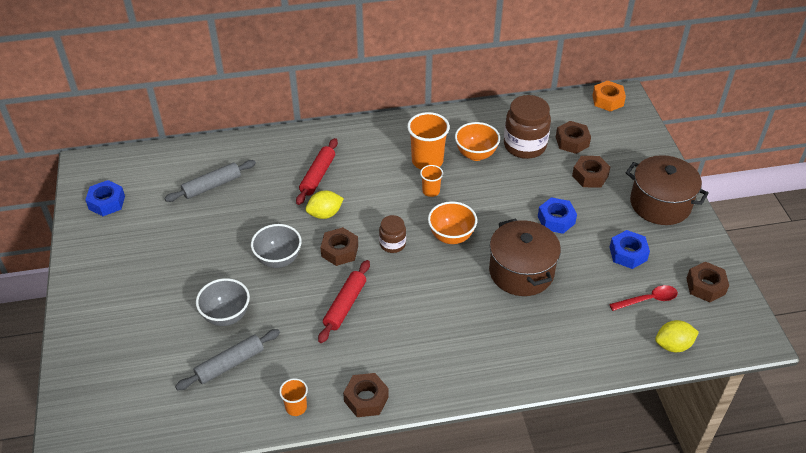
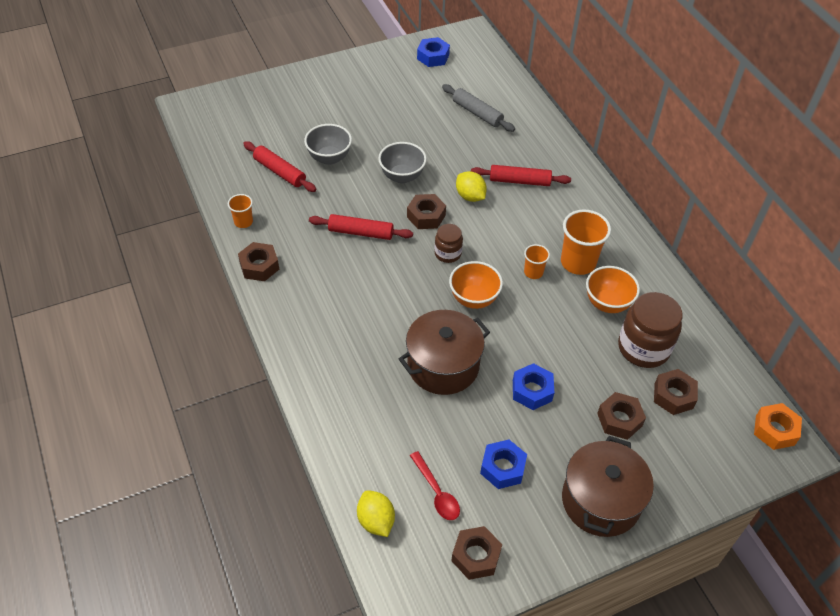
camera: 75 degrees right, 5 degrees up
grey rolling pin [175,329,280,390] -> red rolling pin [243,141,316,192]

